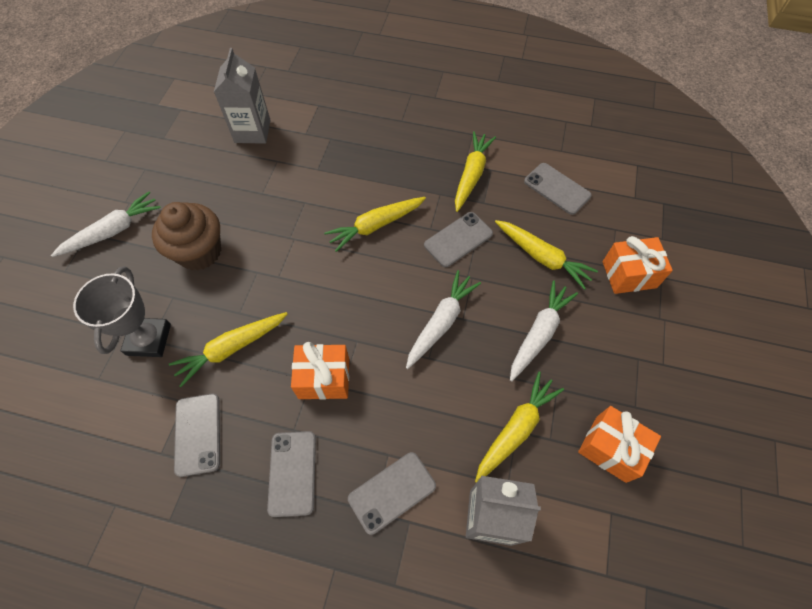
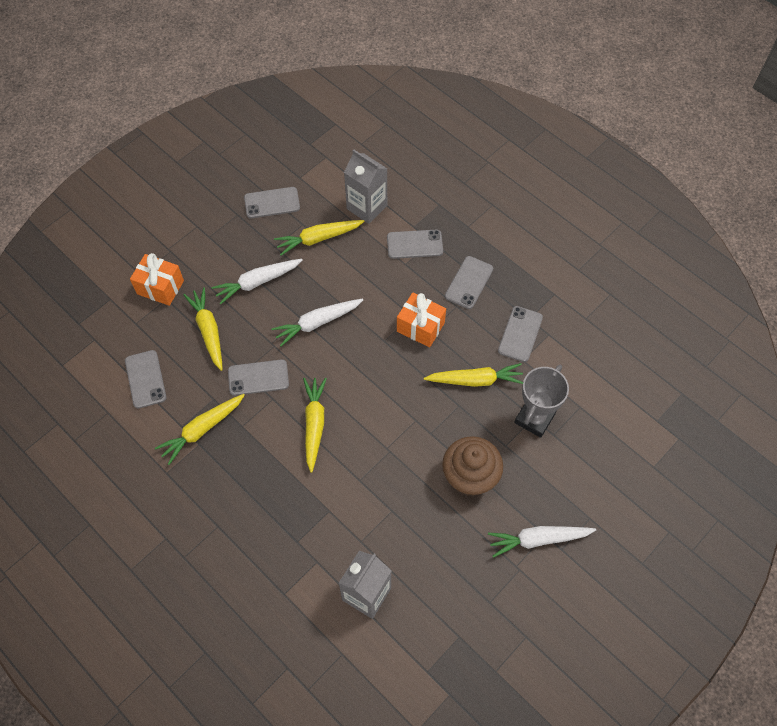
camera: 150 degrees left, 0 degrees up
yellow carrot [324,197,426,252] -> yellow carrot turned 90 degrees counterclockwise [303,377,327,473]
orange gift [578,406,661,483] -> grey phone [244,187,300,218]

